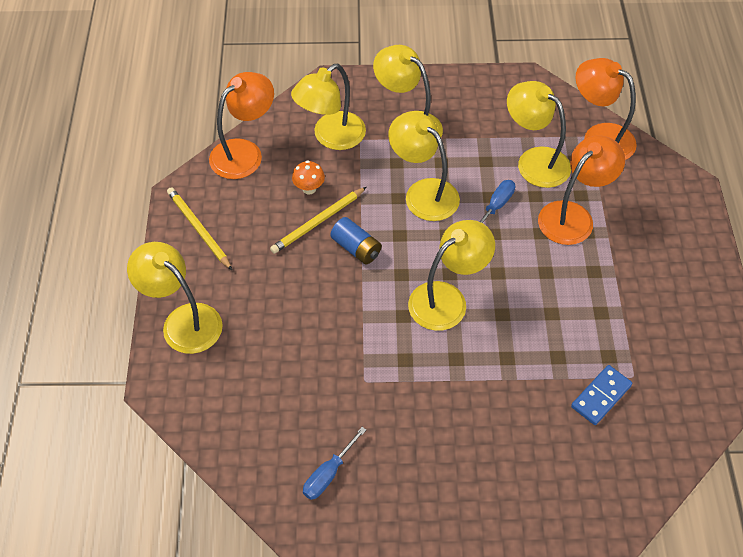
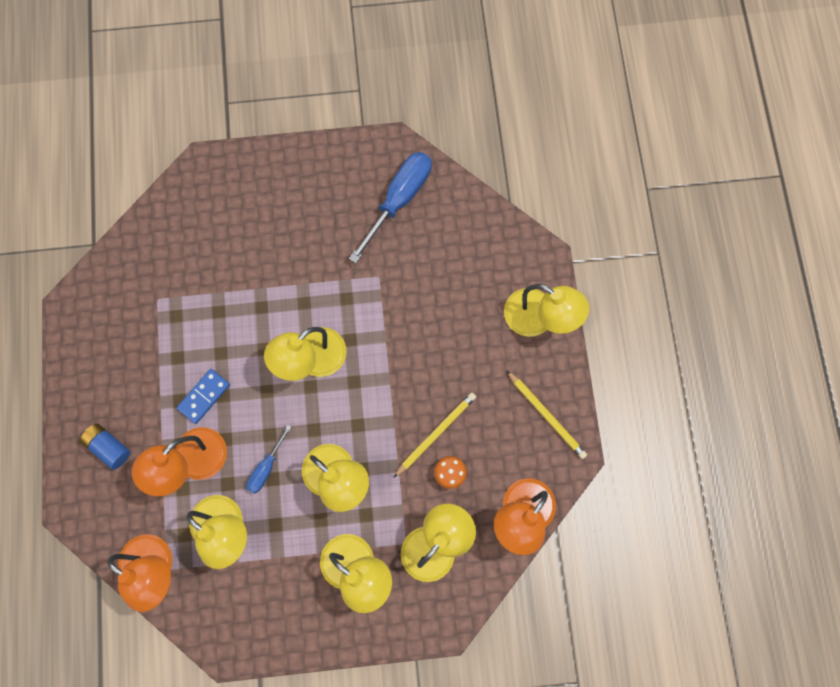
camera: 175 degrees right, 20 degrees up
blue screwdriver [303,427,366,500] -> blue screwdriver [349,152,432,263], size x1.89
blue battery [330,217,382,264] -> blue battery moved to [80,424,131,470]
blue domino [571,365,632,425] -> blue domino moved to [176,369,230,424]

